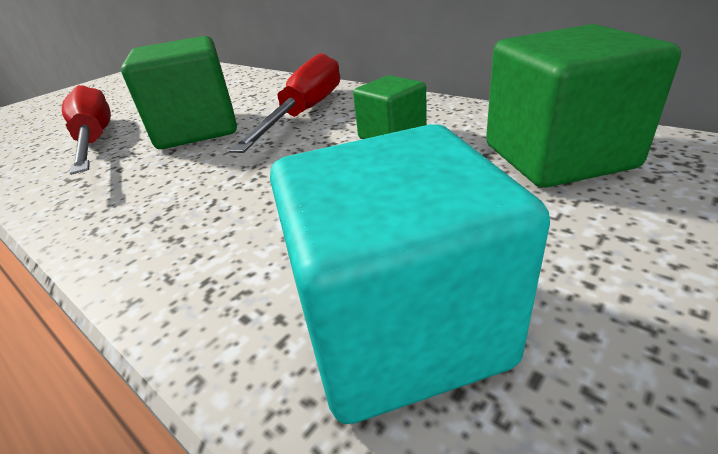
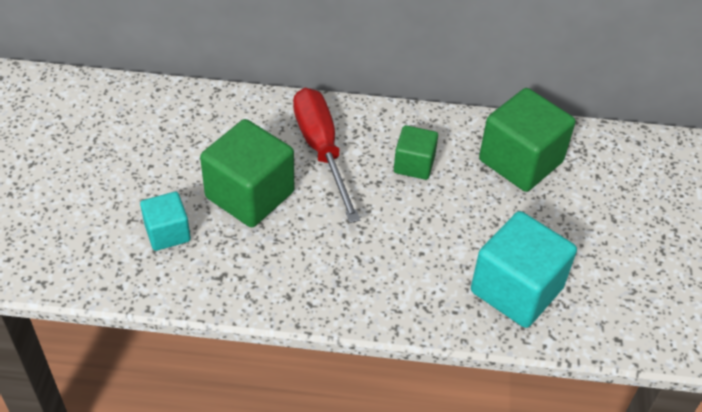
camera: 40 degrees left, 15 degrees up
red screwdriver [62,85,111,175] -> turquoise cube [140,192,191,251]

